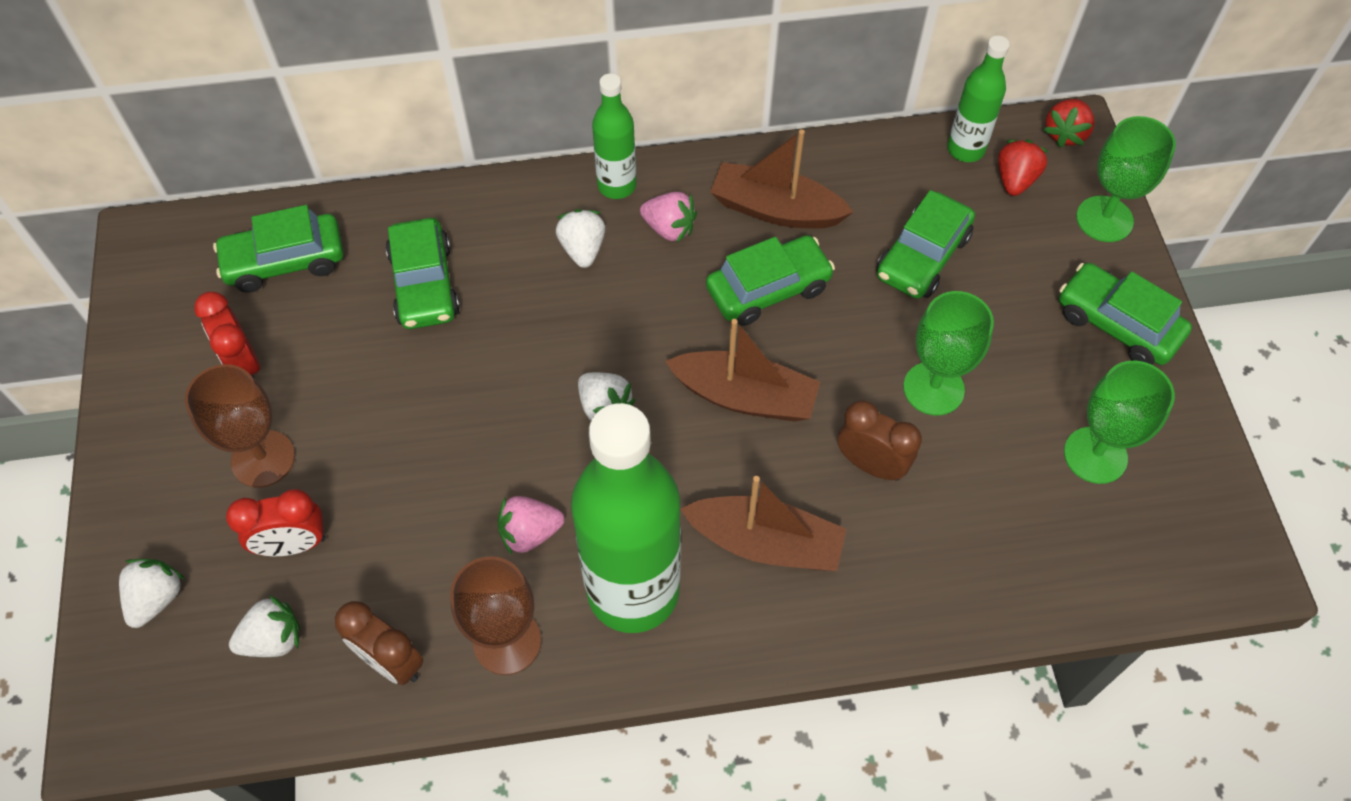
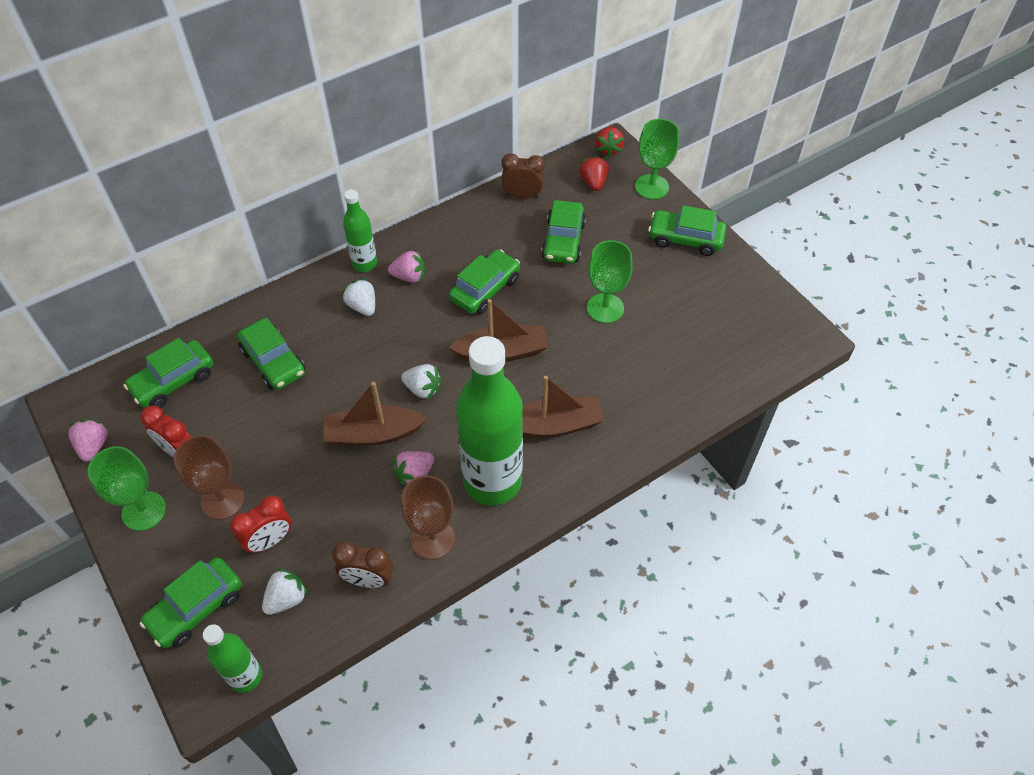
camera: 25 degrees left, 5 degrees down
white strawberry [119,559,184,628] -> green car [140,557,242,648]
brown boat [710,130,853,229] -> brown boat moved to [323,382,427,446]
brown clock [838,400,922,481] -> brown clock moved to [501,153,545,199]
green bottle [947,36,1010,162] -> green bottle moved to [203,624,262,693]
green goblet [1064,361,1175,484] -> green goblet moved to [88,446,166,531]
none -> pink strawberry [68,419,108,462]

